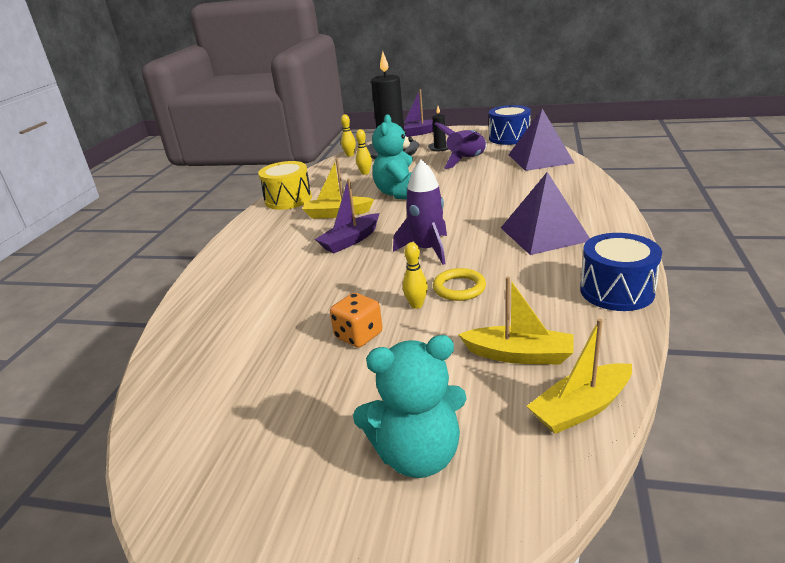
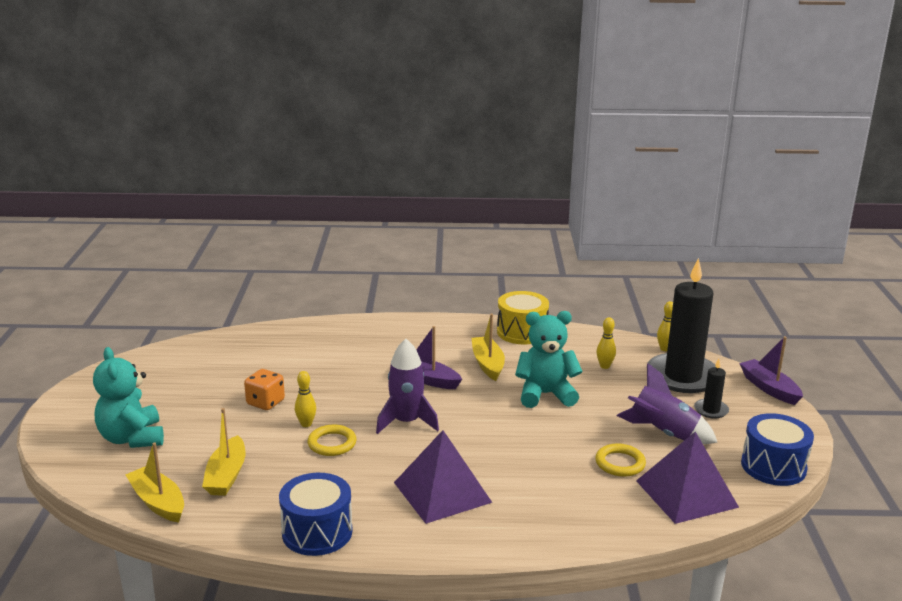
camera: 75 degrees right, 5 degrees down
none -> yellow ring [595,443,646,477]

